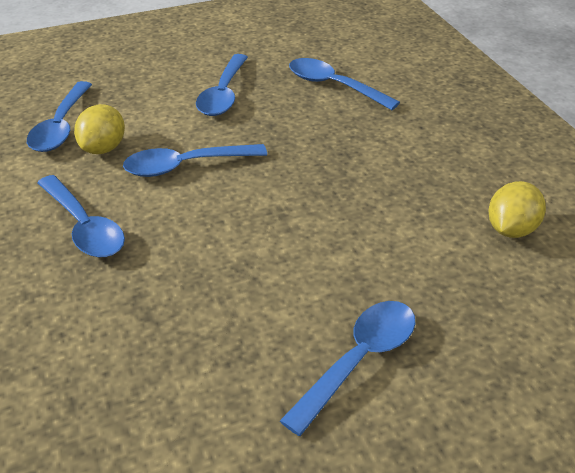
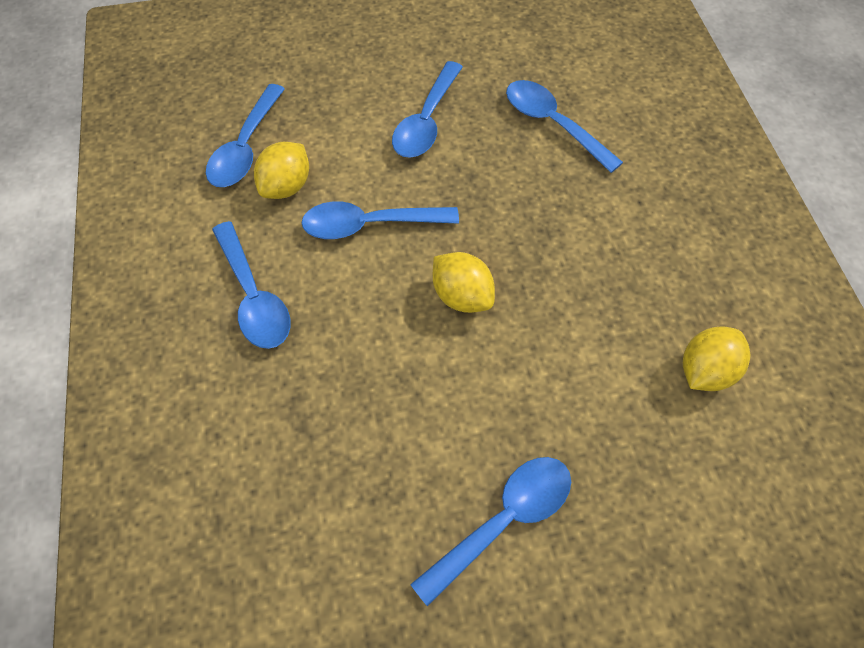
camera: 10 degrees right, 20 degrees up
none -> yellow lemon [433,252,495,313]

